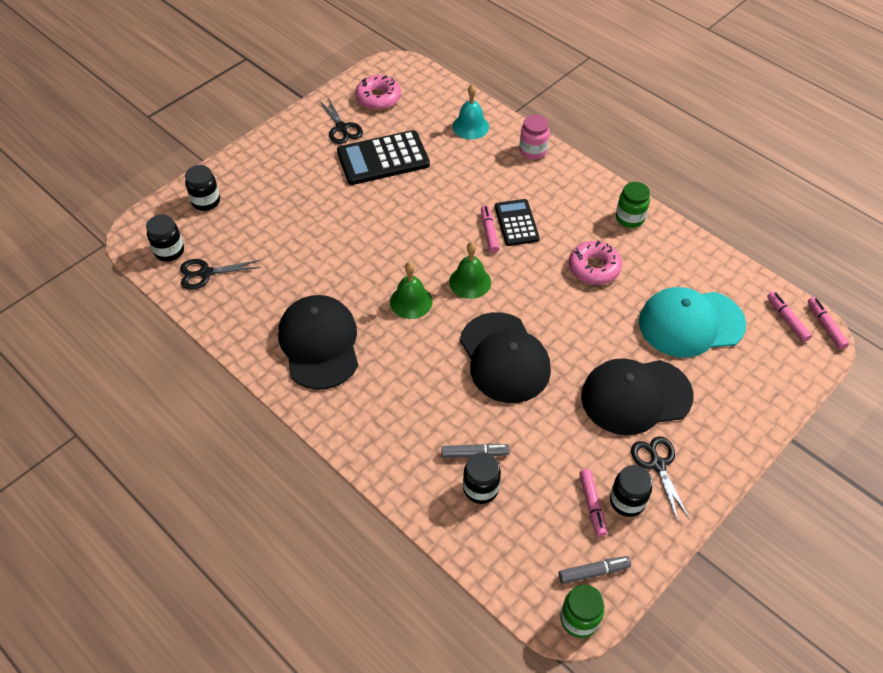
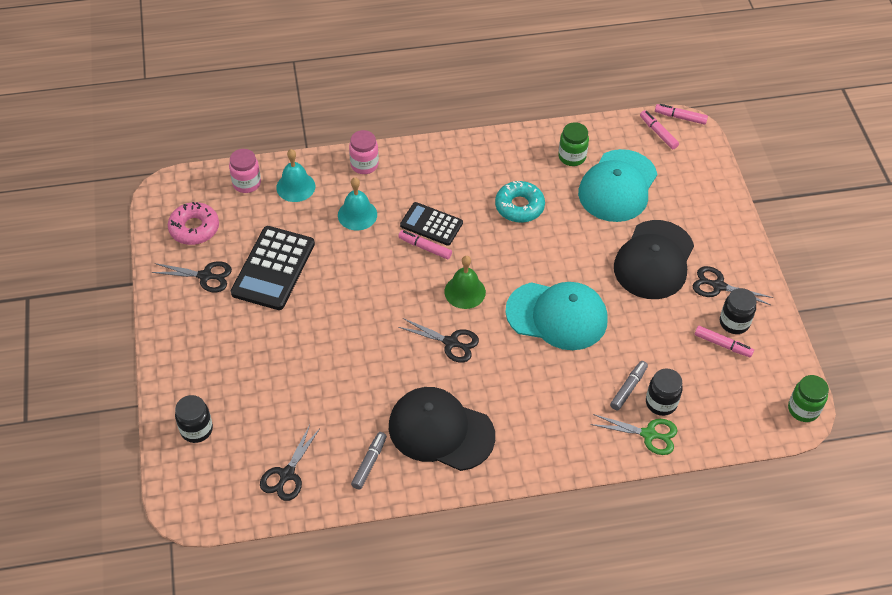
camera: 55 degrees left, 0 degrees up
black jar [146,214,184,262] -> none
green bell [390,262,432,319] -> black scissors [398,318,479,363]
black cap [460,312,551,403] -> turquoise cap [505,282,608,350]
grey marker [559,556,631,584] -> grey marker moved to [351,432,387,490]
pink donut [569,241,622,285] -> turquoise donut [495,181,545,223]
green jar [616,182,650,228] -> green jar moved to [558,122,589,166]
pink marker [767,291,812,342] -> pink marker turned 45 degrees clockwise [640,110,679,150]
none -> pink jar [229,149,261,193]
none -> turquoise bell [338,178,377,230]
none -> green scissors [590,414,678,455]

